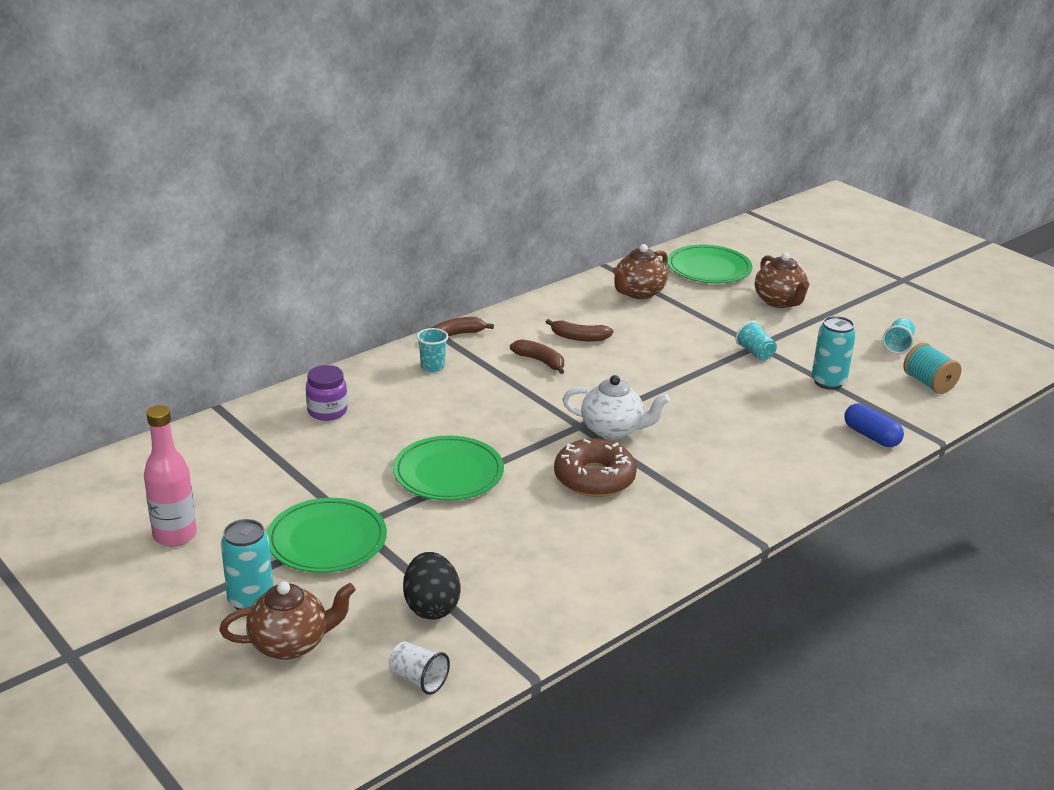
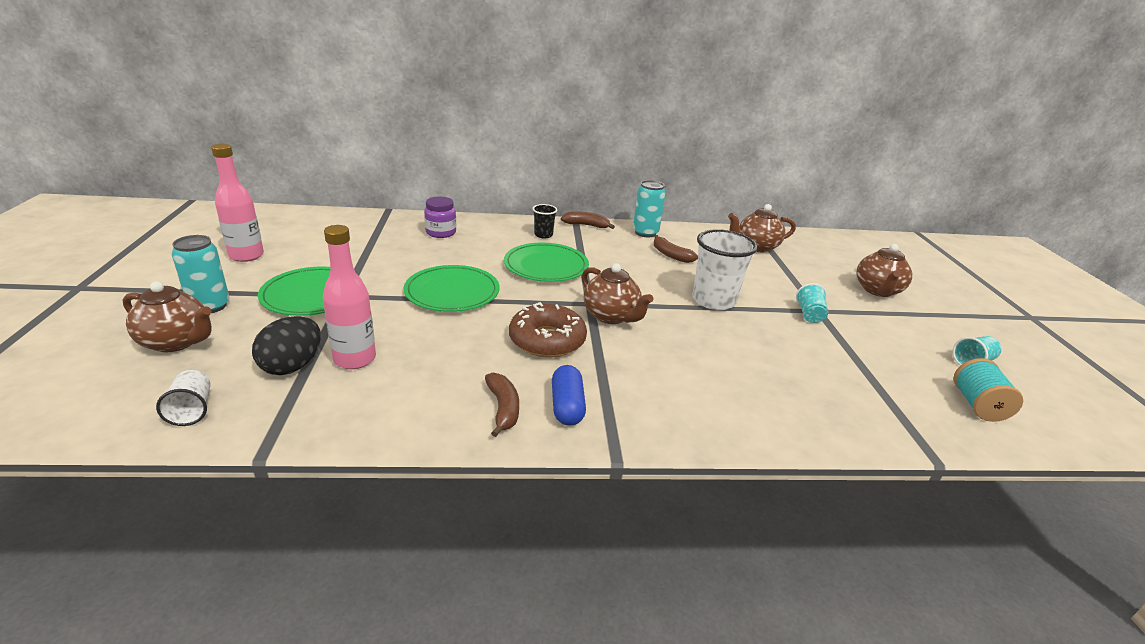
camera: 35 degrees right, 0 degrees up
turquoise cup [417,328,448,372] -> black cup [532,204,557,238]
brown banana [510,339,564,374] -> brown banana moved to [485,372,519,437]
white teapot [562,375,670,439] -> brown teapot [582,263,654,324]
green plate [667,245,752,283] -> green plate moved to [504,243,589,282]
turquoise can [812,316,856,390] -> turquoise can moved to [633,180,666,237]
blue capsule [844,403,904,447] -> blue capsule moved to [552,365,586,426]
none -> pink bottle [323,225,376,369]
none -> white cup [692,229,758,310]

